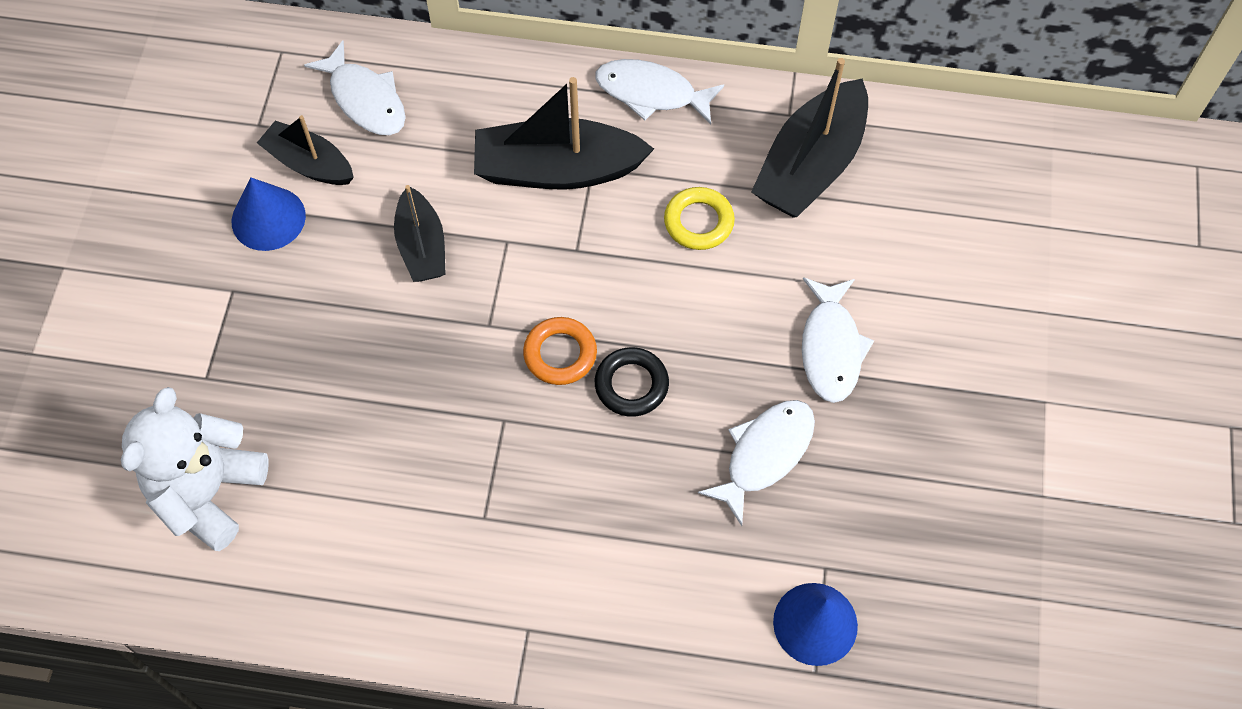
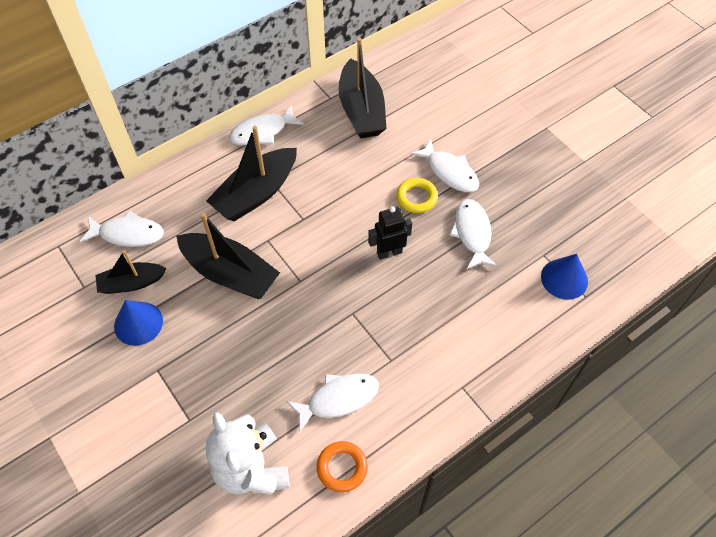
camera: 45 degrees left, 5 degrees down
black boat [394,185,446,282] -> black boat [176,213,280,299], size x1.65
orange ring [523,317,597,385] -> orange ring moved to [317,441,368,492]
black ring [595,347,669,417] -> black robot [368,206,412,260]
yellow ring [664,187,735,250] -> yellow ring moved to [396,178,438,213]
none -> white fish [287,373,379,433]

